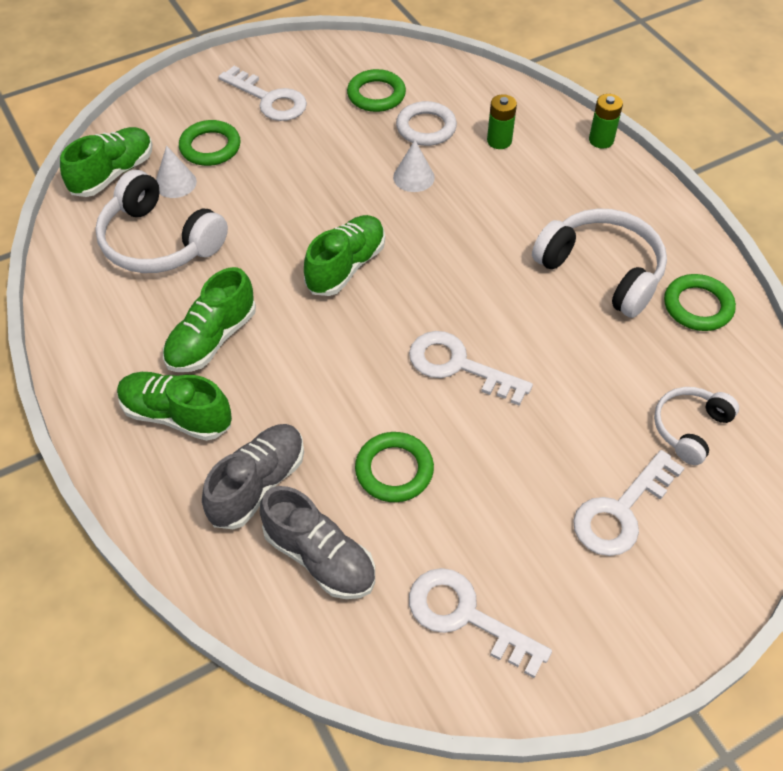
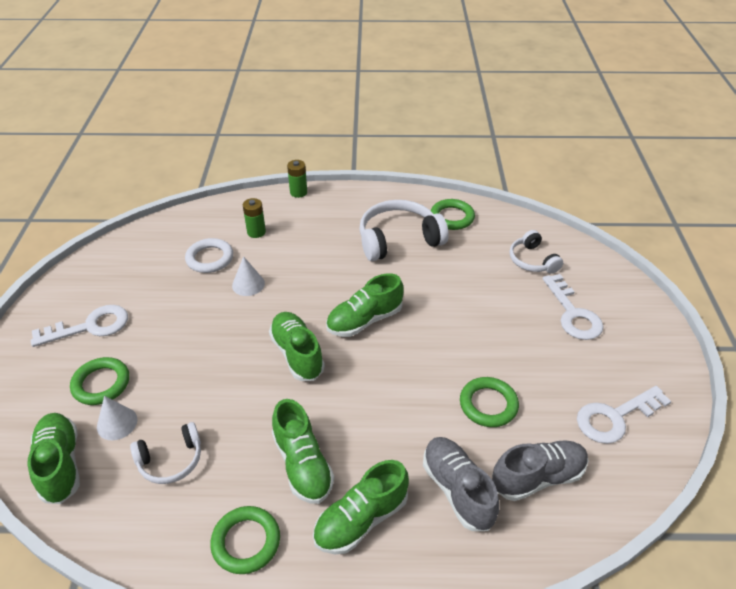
camera: 60 degrees left, 10 degrees down
white headphones [95,170,228,273] -> white headphones [130,422,201,484], size x0.59
green ring [347,69,406,112] -> green ring moved to [210,506,280,574]
white key [409,331,533,406] -> none
none -> green shoe [326,273,404,337]

